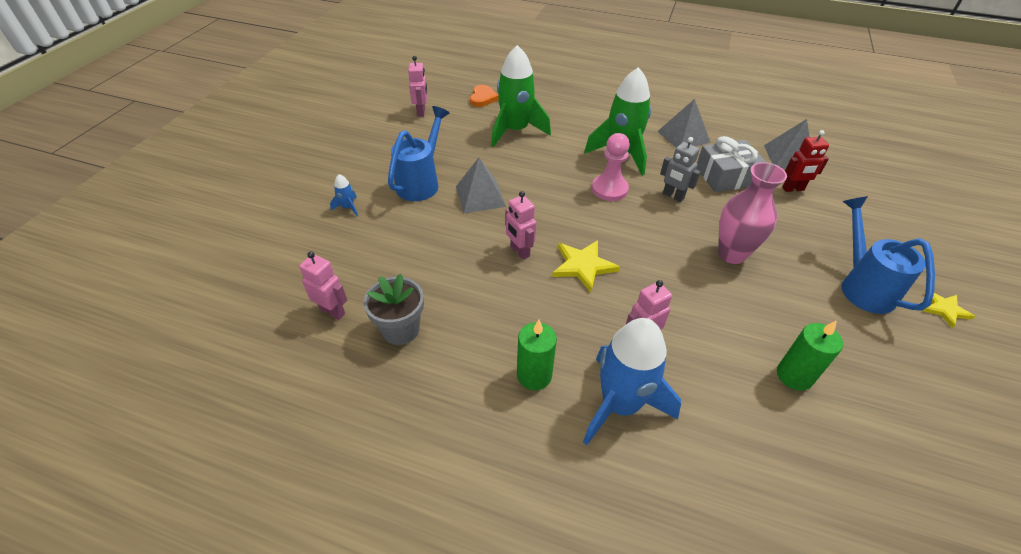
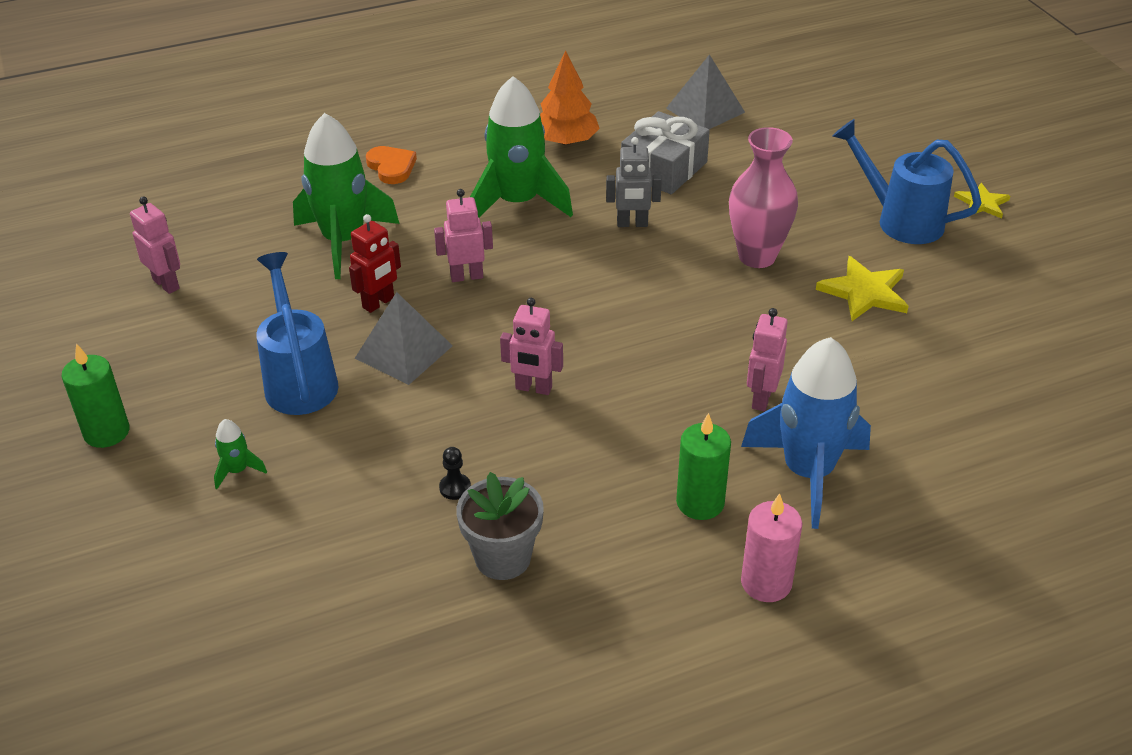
camera: 40 degrees left, 5 degrees down
pink robot [299,252,347,320] -> pink robot moved to [434,189,493,282]
blue rocket [330,174,358,216] -> green rocket [214,419,267,489]
orange heart [470,85,499,107] -> orange heart moved to [366,146,417,184]
yellow star [552,240,620,292] -> yellow star moved to [816,256,909,321]
pink pawn [592,133,630,201] -> none
grey pyramid [657,99,710,148] -> orange tree [540,51,600,145]
green candle [777,320,843,391] -> green candle moved to [62,343,129,448]
red robot [782,130,829,192] -> red robot moved to [349,214,401,313]
none -> black pawn [439,447,471,500]
none -> pink candle [741,493,802,602]

